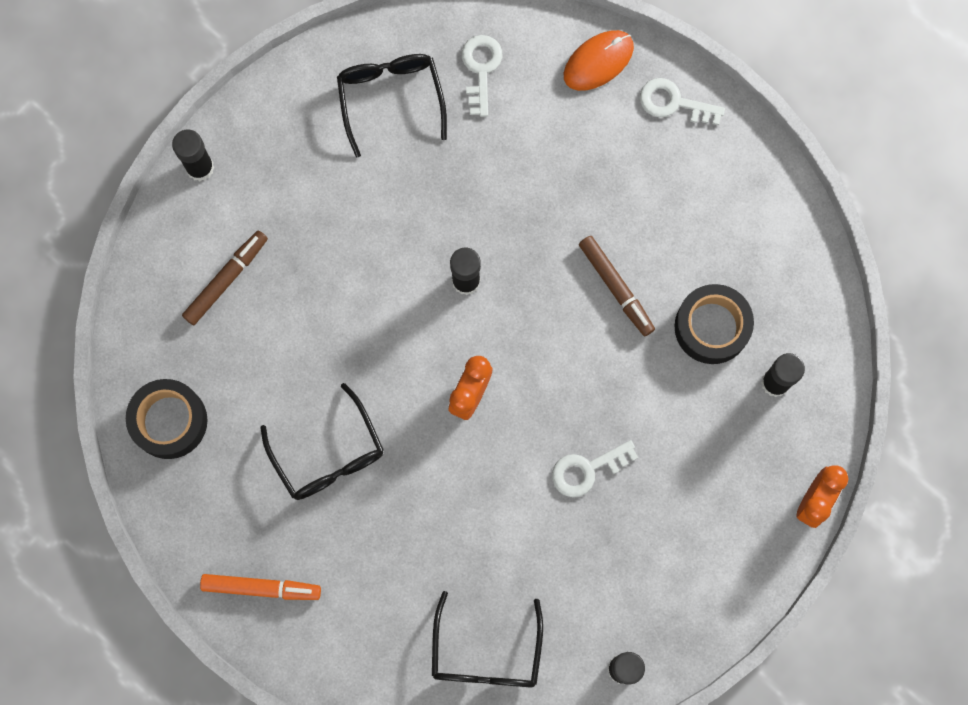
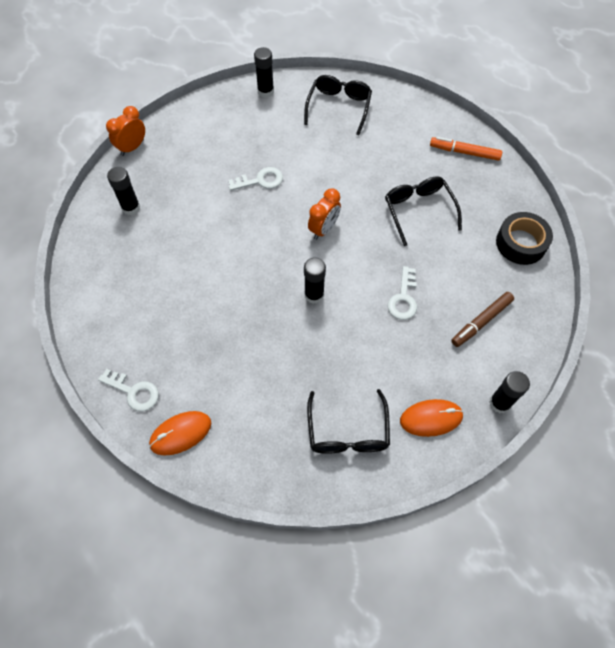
camera: 170 degrees left, 15 degrees down
white key [462,35,502,117] -> white key moved to [388,266,417,320]
brown marker [579,236,655,336] -> none
black tape [675,284,754,364] -> none
none -> orange mouse [400,399,464,437]

